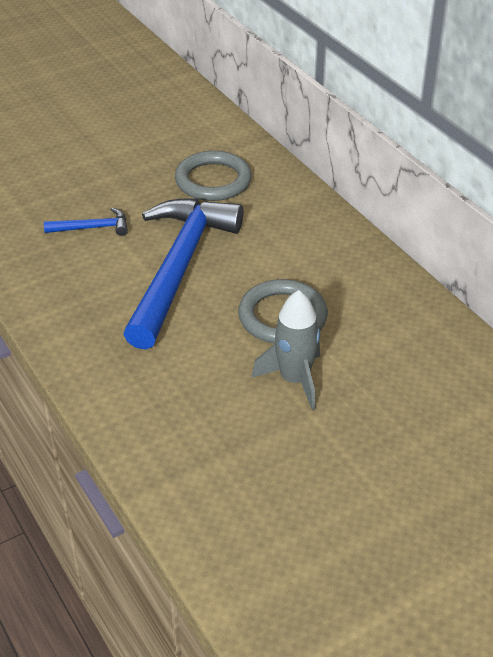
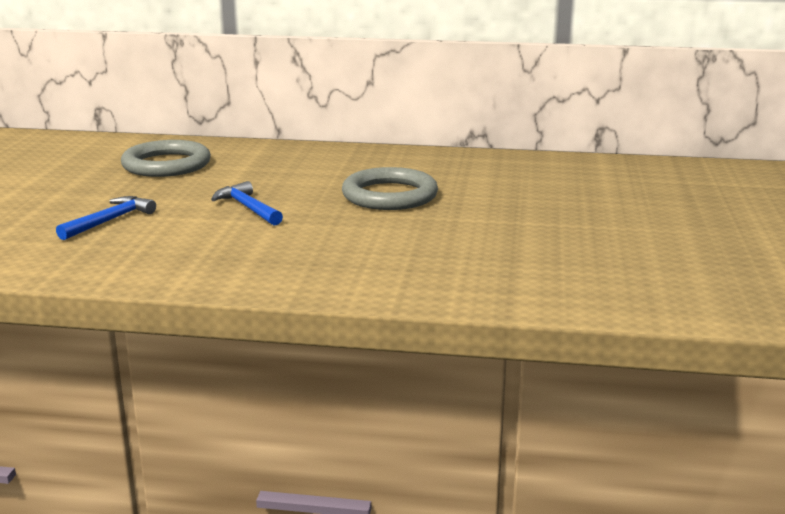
camera: 50 degrees left, 20 degrees down
blue hammer [123,198,243,350] -> blue hammer [211,181,283,226], size x0.41
grey rocket [252,290,320,410] -> none

